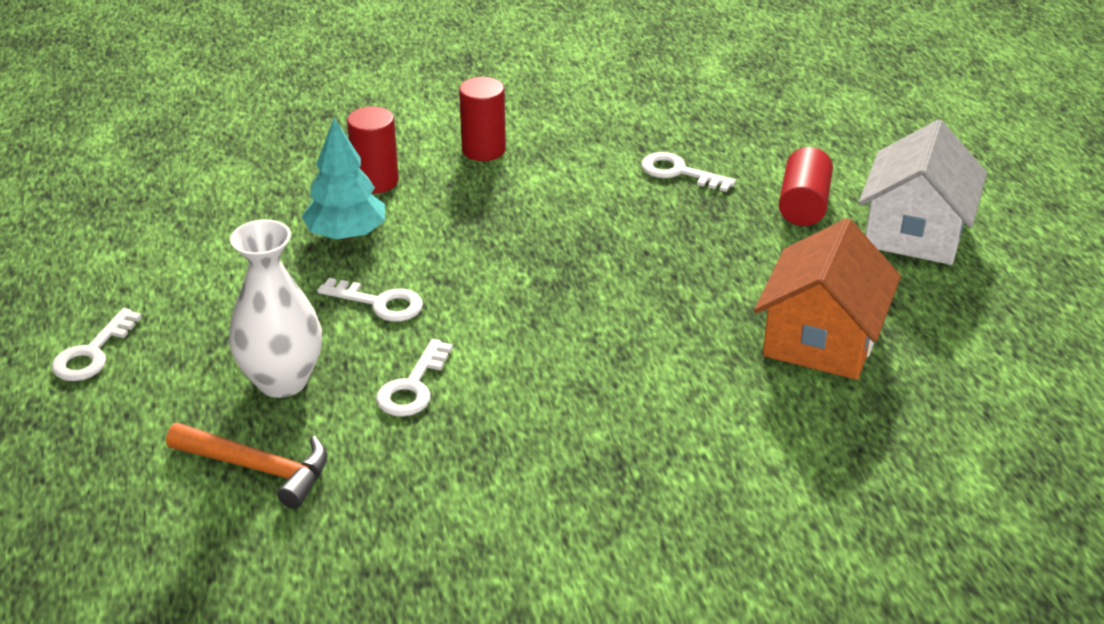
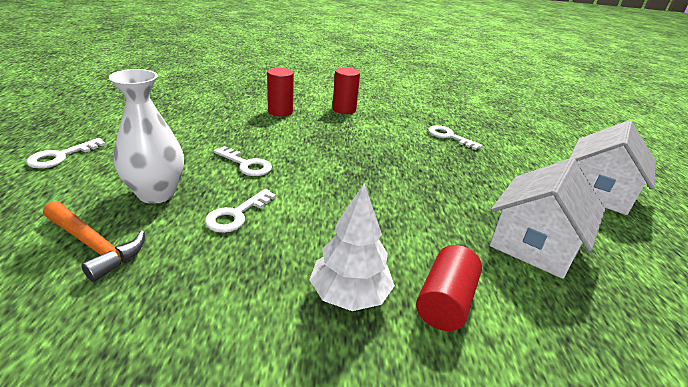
camera: 10 degrees right, 5 degrees down
turquoise tree [301,118,385,240] -> none
orange house [754,218,901,380] -> white house [490,158,605,279]
red cylinder [779,147,833,226] -> red cylinder moved to [416,245,482,331]
none -> white tree [310,183,395,311]

